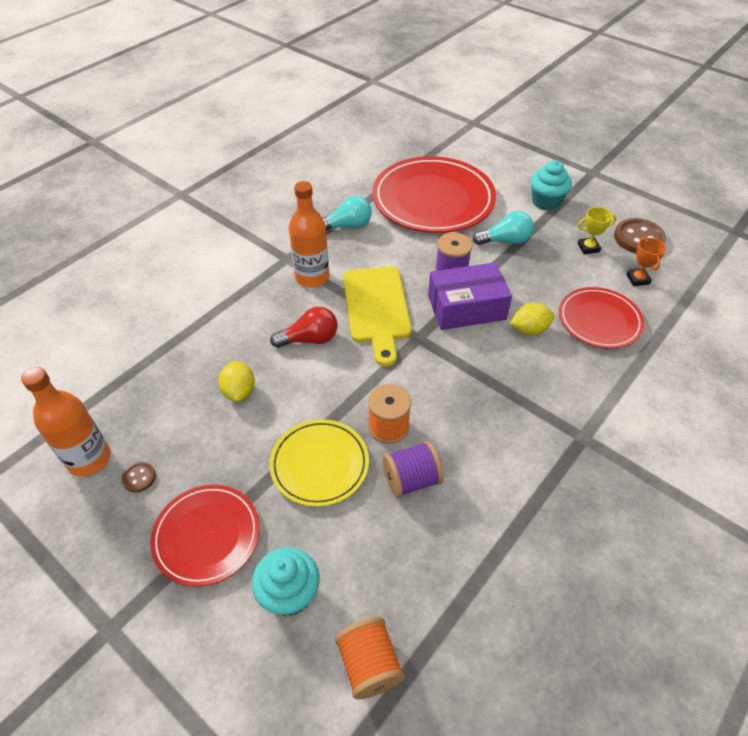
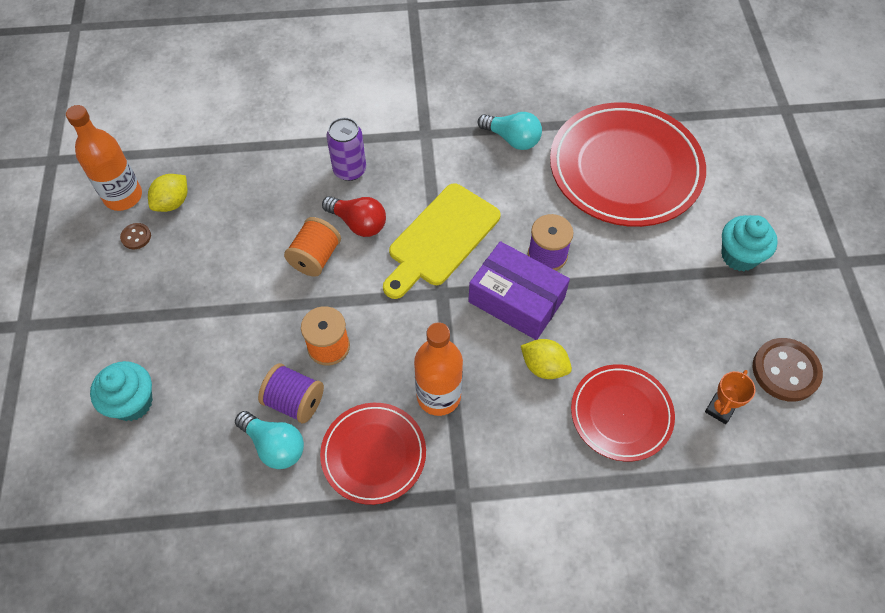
camera: 45 degrees right, 10 degrees up
red plate [150,485,260,587] -> red plate moved to [320,403,426,505]
yellow lemon [218,361,255,402] -> yellow lemon moved to [148,174,188,212]
yellow plate [269,419,369,507] -> none
orange bottle [289,181,329,288] -> orange bottle moved to [414,322,463,416]
orange spool [335,617,405,699] -> orange spool moved to [284,217,341,277]
turquoise light bulb [473,211,534,245] -> turquoise light bulb moved to [235,411,304,469]
yellow trophy [578,207,617,254] -> none
none -> purple can [327,118,366,181]

